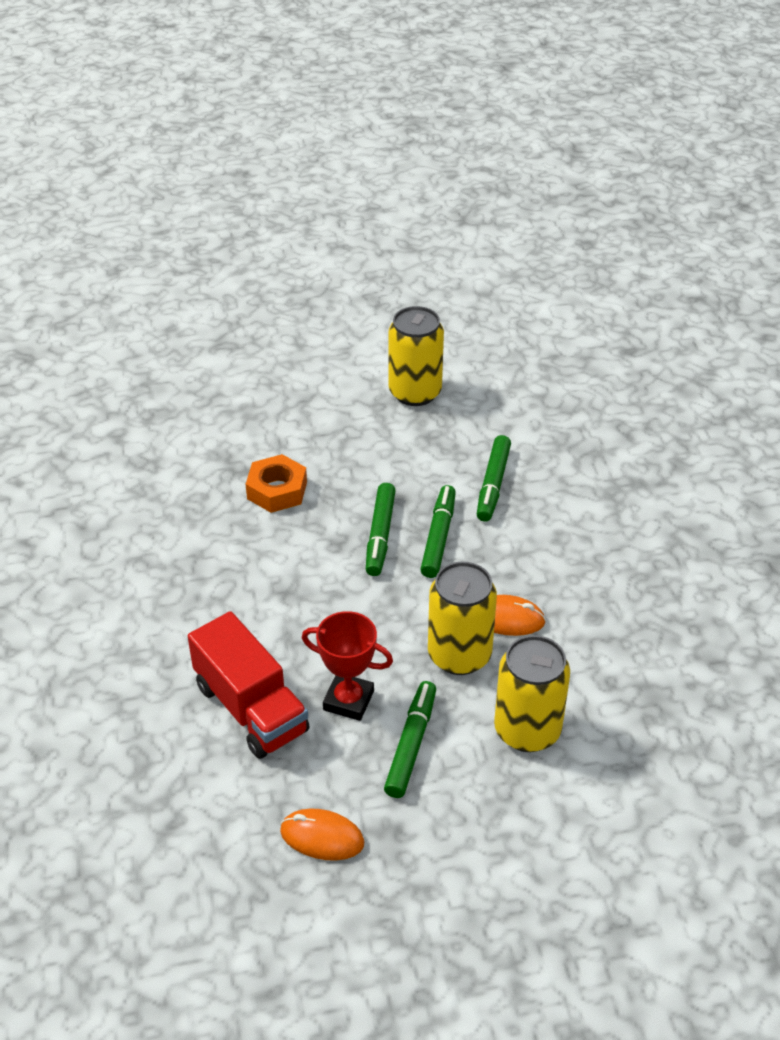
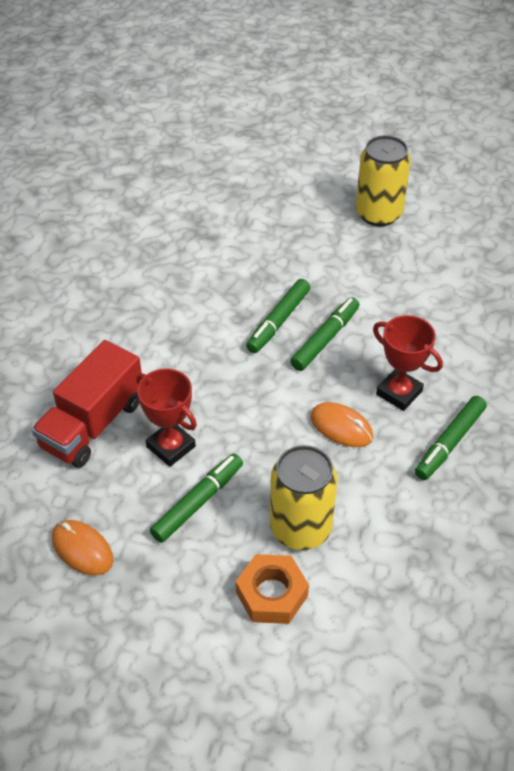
camera: 25 degrees right, 5 degrees up
red truck [188,611,310,759] -> red truck turned 45 degrees clockwise [32,340,142,468]
orange nut [246,454,307,513] -> orange nut moved to [236,554,309,624]
yellow can [428,562,497,675] -> none
green marker [477,435,511,522] -> green marker moved to [415,396,487,480]
none -> red trophy [373,315,443,411]

